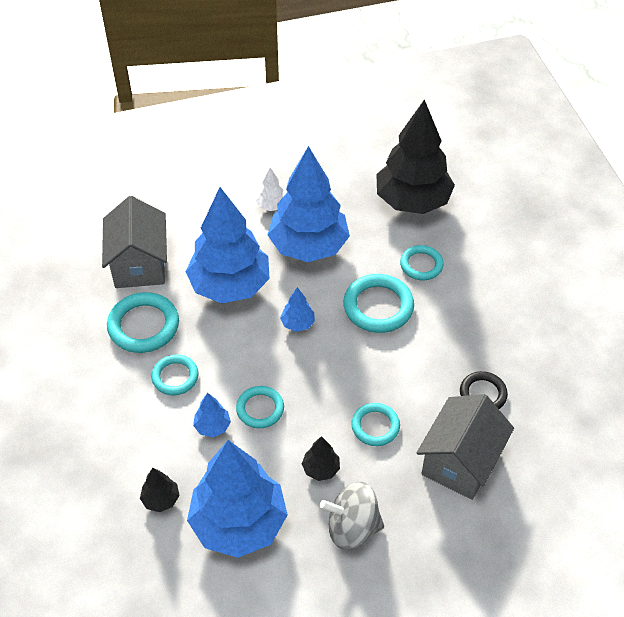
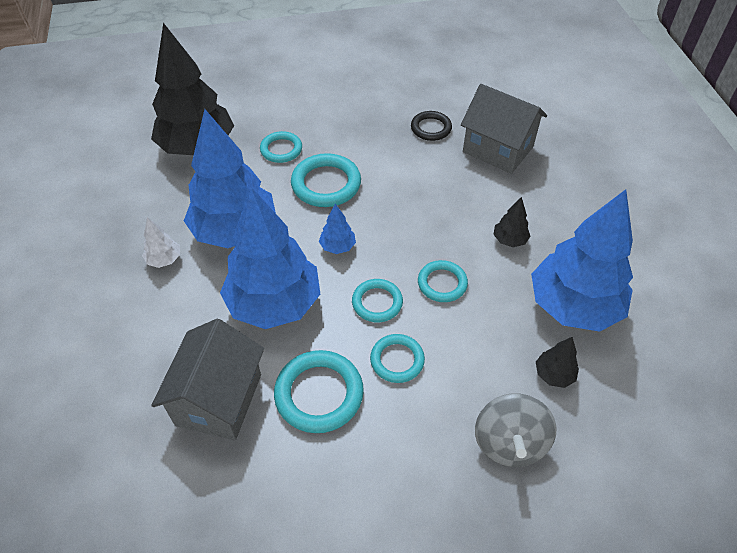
camera: 85 degrees left, 0 degrees up
grey house [102,196,167,288] -> grey house turned 75 degrees counterclockwise [151,319,264,440]
blue tree [193,393,231,437] -> none
grey spinning top [320,482,384,550] -> grey spinning top moved to [475,394,556,467]
turquoise ring [351,403,400,446] -> turquoise ring moved to [352,279,403,322]

